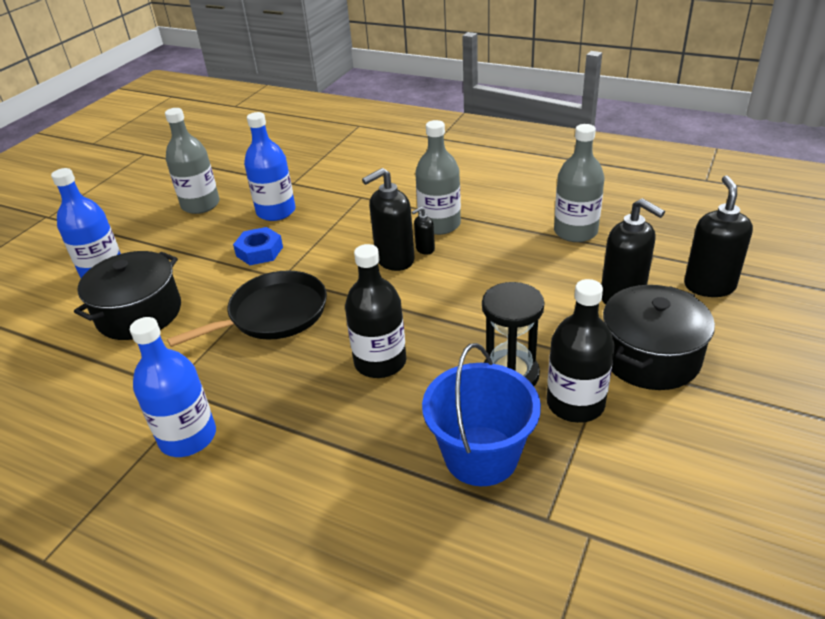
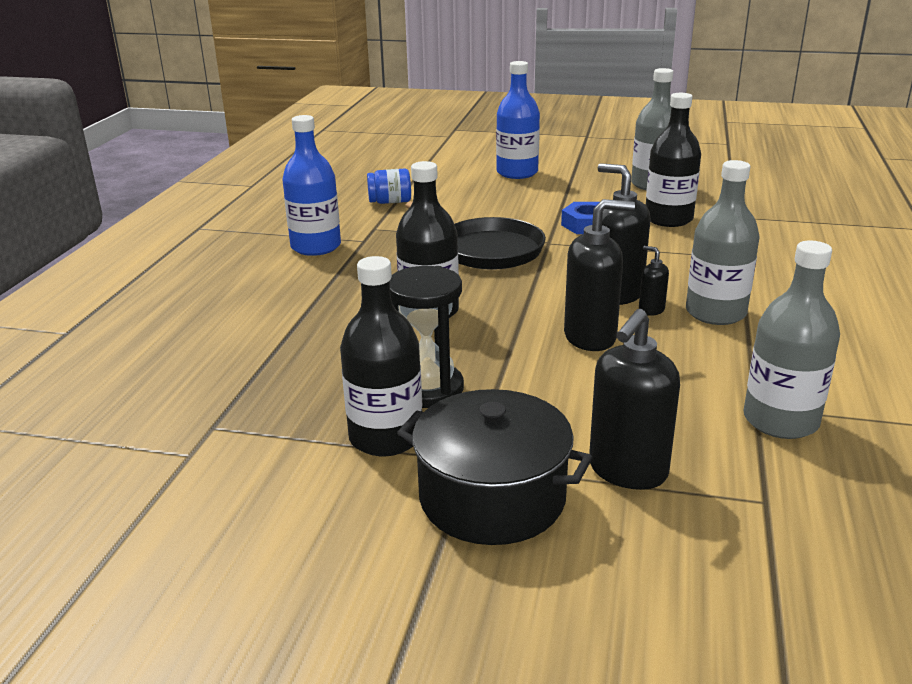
camera: 75 degrees right, 10 degrees down
black pot [74,251,181,340] -> none
blue bottle [244,112,296,221] -> black bottle [646,93,701,227]
blue bucket [422,343,541,486] -> none
black soap dispenser [684,175,753,297] -> black soap dispenser moved to [564,199,635,351]
none -> blue jar [367,169,411,204]

